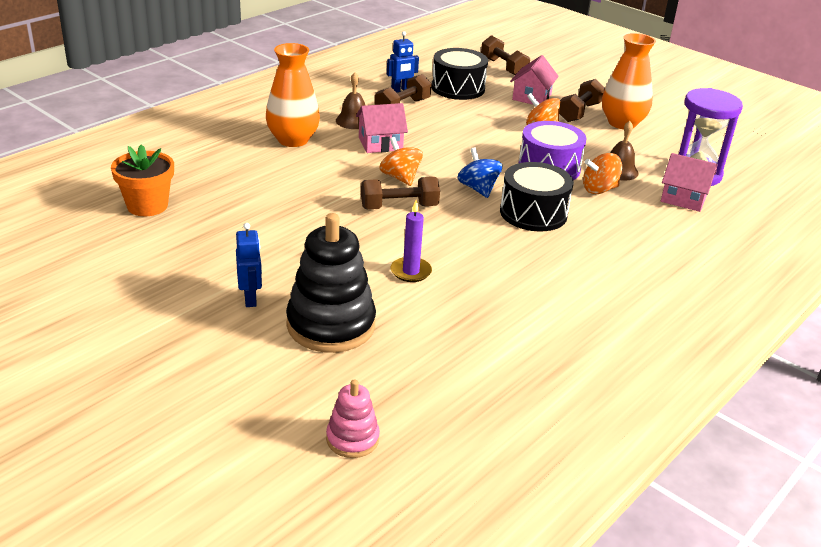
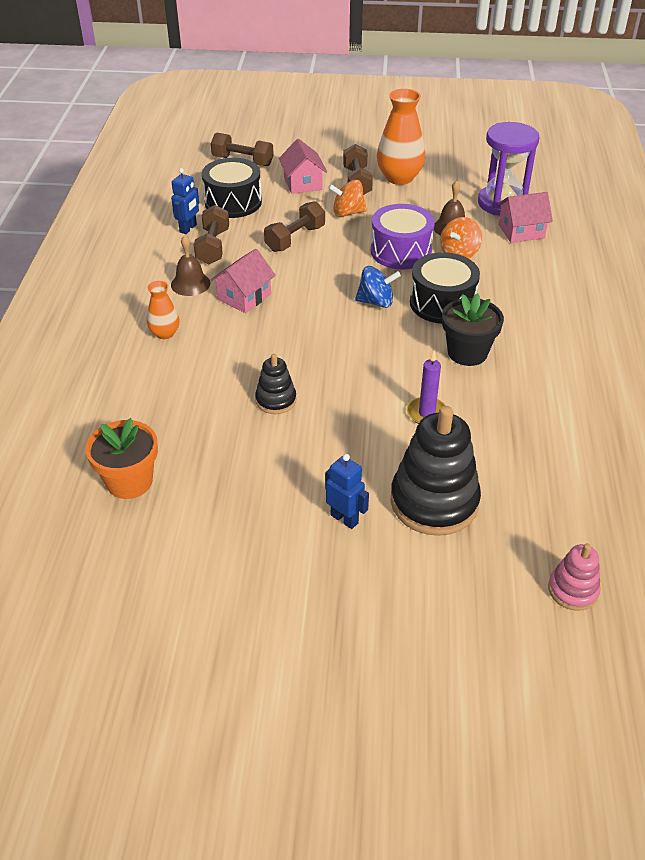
camera: 35 degrees left, 10 degrees up
orange vase [266,43,320,147] -> orange vase [147,281,179,339], size x0.54
brown dumbbell [361,177,440,209] -> brown dumbbell moved to [264,201,325,252]
orange spinning top [379,137,423,186] -> none
blue spinning top [458,147,502,198] -> blue spinning top turned 150 degrees clockwise [355,266,401,308]
none -> black stacking toy [255,354,296,414]
none -> black flower pot [442,293,504,366]

